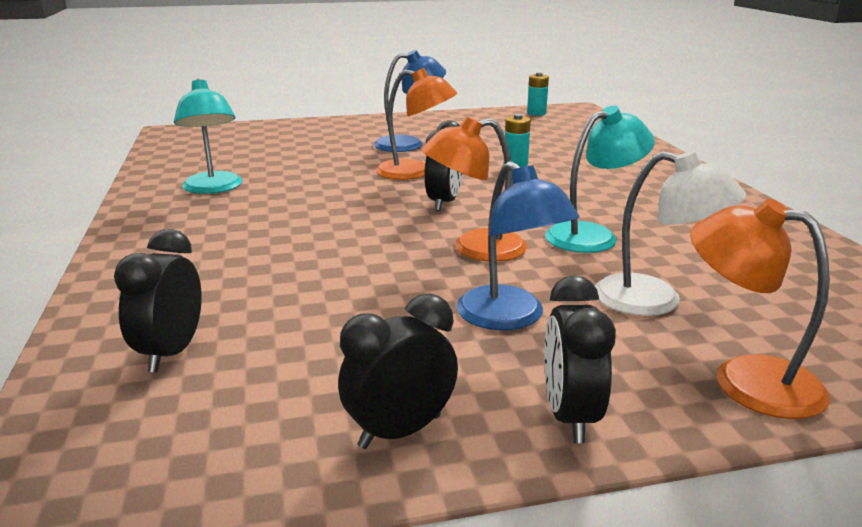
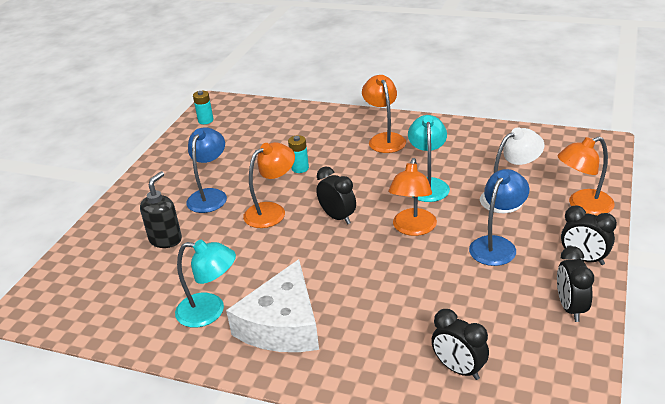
camera: 55 degrees left, 10 degrees up
blue lamp [456,161,580,330] -> blue lamp turned 60 degrees counterclockwise [469,169,529,266]
none -> black soap dispenser [140,171,182,248]
none -> white cheese [226,259,319,352]
none -> orange lamp [362,75,406,153]

